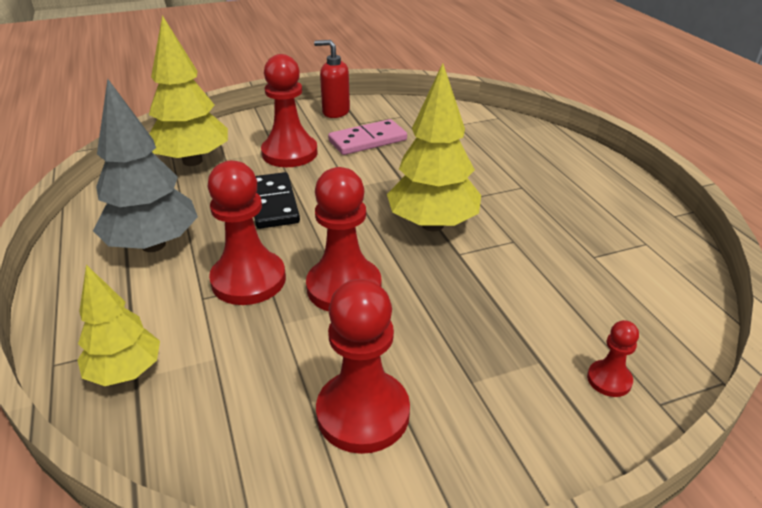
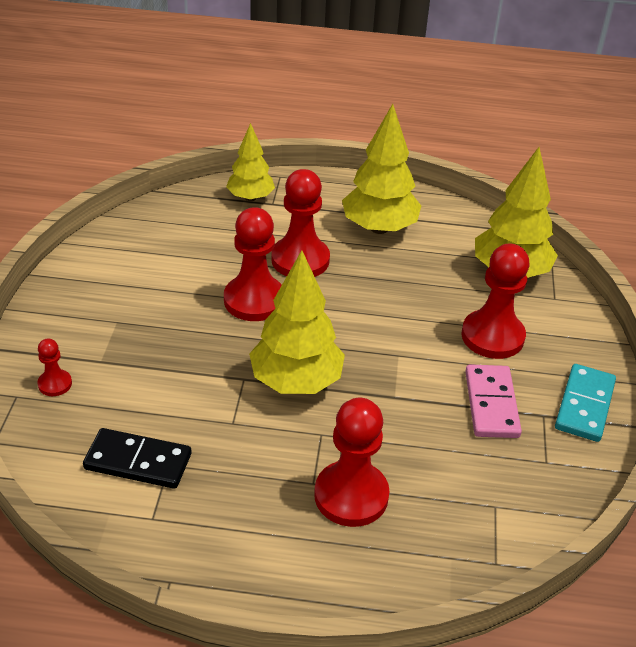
camera: 115 degrees right, 5 degrees up
grey tree [93,79,198,252] -> yellow tree [342,104,421,234]
black domino [254,172,300,229] -> black domino moved to [83,428,192,489]
red soap dispenser [314,40,350,118] -> turquoise domino [555,364,616,442]
red pawn [316,279,410,454] -> red pawn moved to [314,398,390,527]

